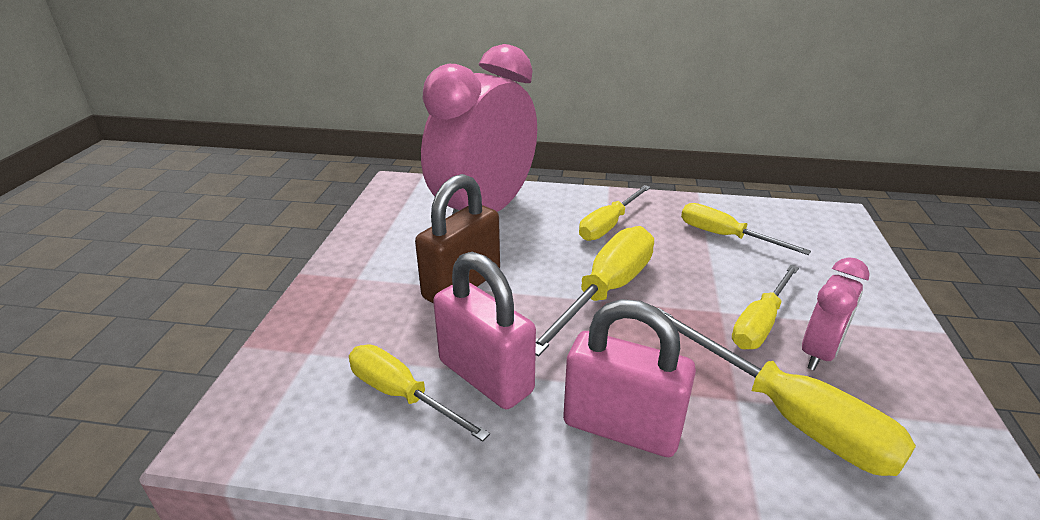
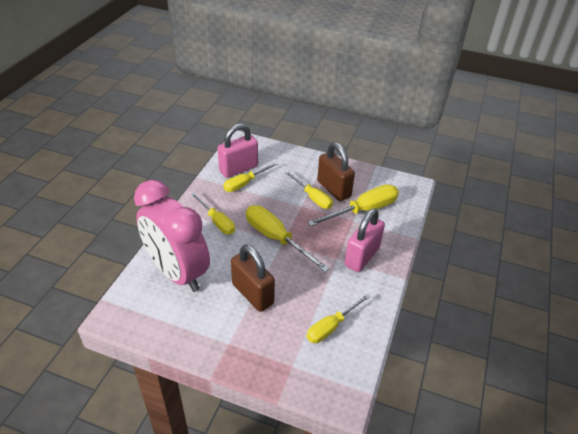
camera: 80 degrees left, 10 degrees up
pink padlock [433,252,536,409] -> pink padlock moved to [218,123,258,178]
pink clock [802,257,870,371] -> brown padlock [317,142,355,201]

